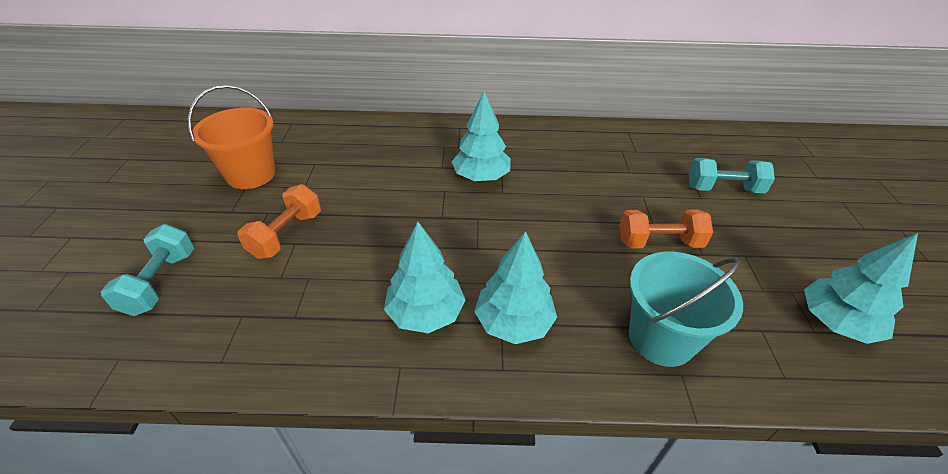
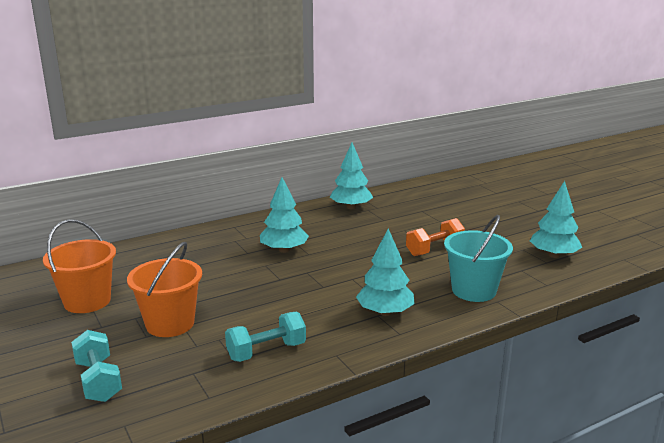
camera: 30 degrees left, 20 degrees down
orange dumbbell [238,184,321,259] -> orange bucket [127,242,202,337]
turquoise tree [384,222,466,333] -> turquoise tree moved to [330,143,373,209]
turquoise dumbbell [689,158,775,193] -> turquoise dumbbell moved to [225,312,306,362]

